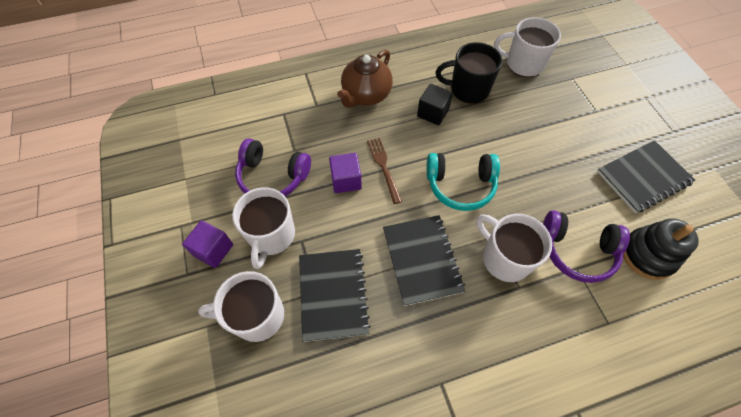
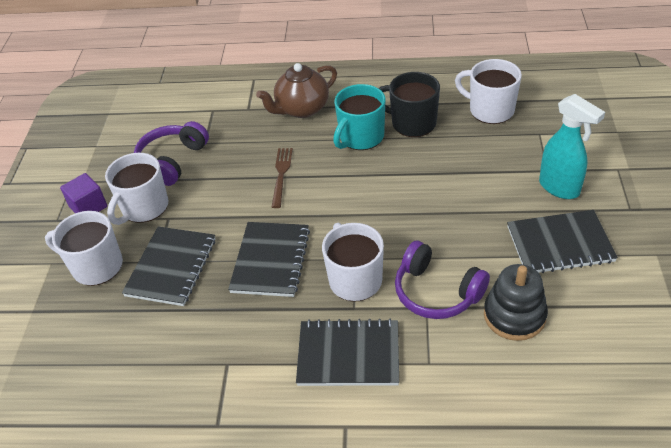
camera: 25 degrees right, 15 degrees down
purple headphones [235,139,311,196] -> purple headphones turned 75 degrees clockwise [134,121,209,186]
purple cube [329,153,362,193] -> none
black cube [417,84,453,125] -> turquoise mug [333,84,386,150]
turquoise headphones [426,153,500,211] -> none
none -> black notebook [296,318,399,386]
none -> turquoise spray bottle [539,94,605,199]

